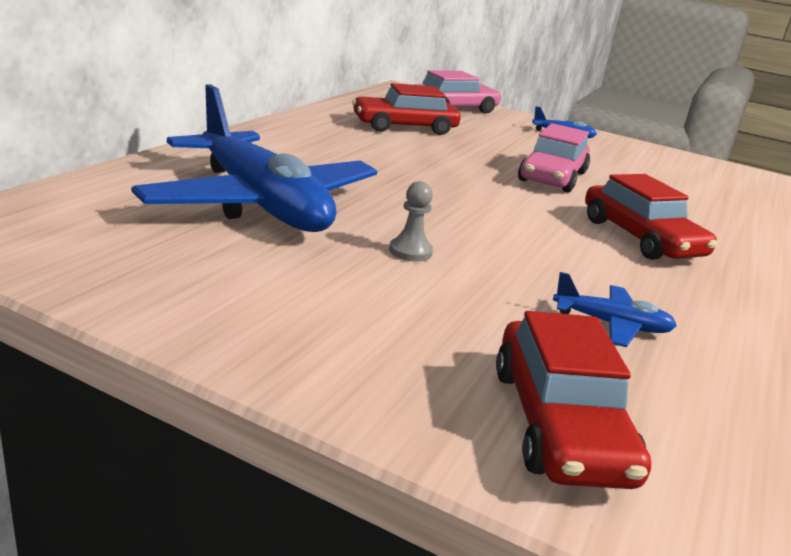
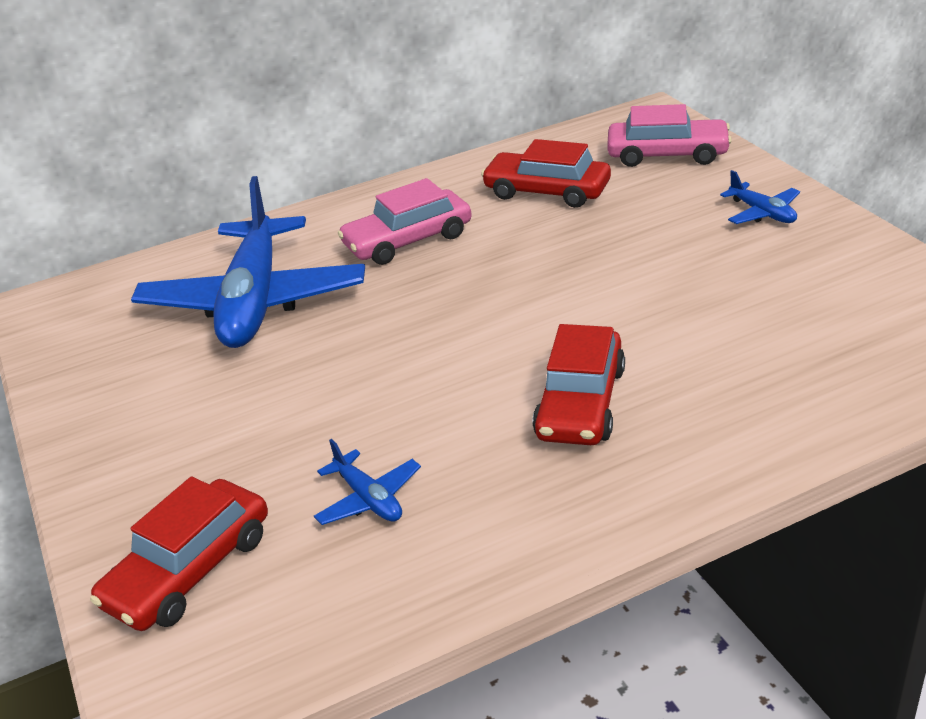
camera: 45 degrees right, 10 degrees up
grey pawn [389,181,433,261] -> none
pink car [518,123,590,193] -> pink car moved to [338,178,472,265]

